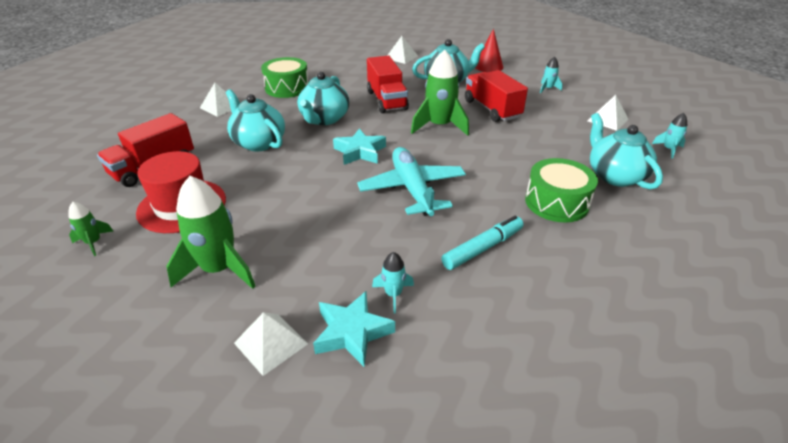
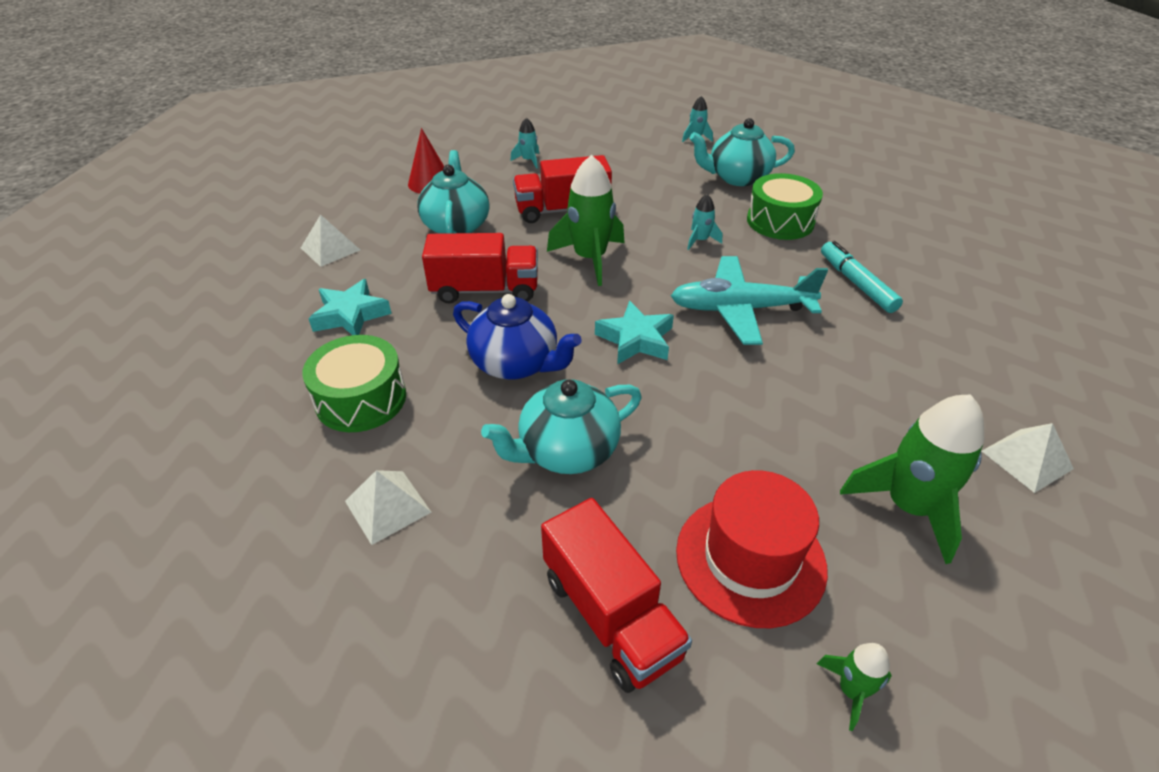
camera: 75 degrees left, 5 degrees up
turquoise teapot [297,72,349,125] -> blue teapot [453,294,582,379]
turquoise star [313,291,395,367] -> turquoise star moved to [309,279,392,335]
turquoise rocket [372,252,414,313] -> turquoise rocket moved to [687,194,722,250]
white pyramid [587,95,629,131] -> none

